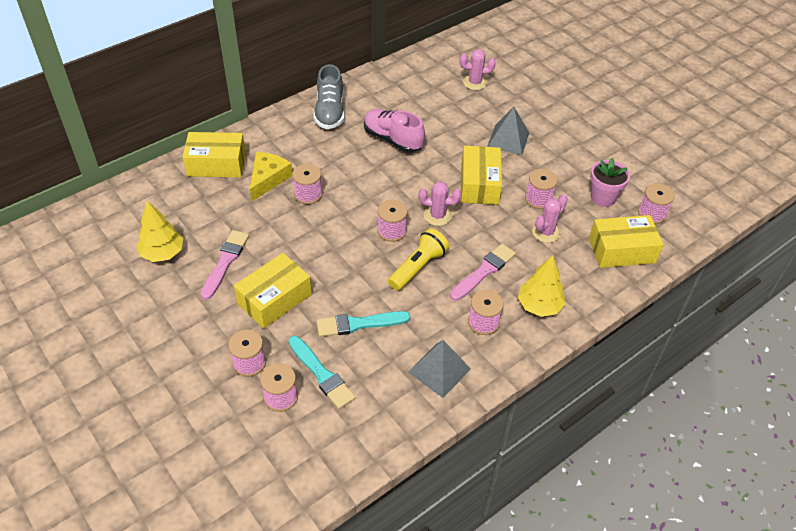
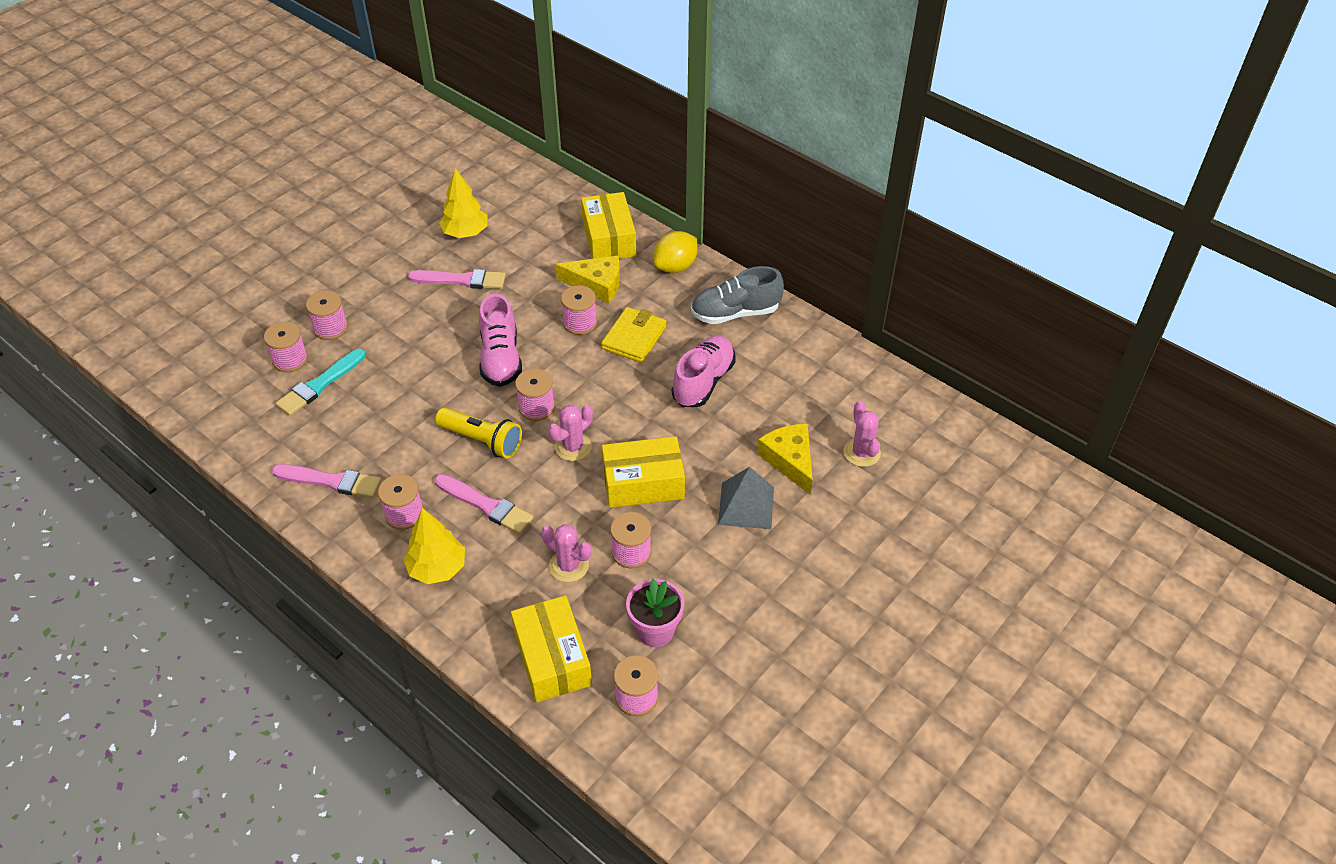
camera: 80 degrees right, 0 degrees up
yellow box [234,253,312,329] -> none
turquoise brush [317,311,410,337] -> none
grey pyramid [408,340,471,398] -> pink brush [272,464,381,498]
pink cactus [419,181,461,226] -> pink cactus turned 45 degrees clockwise [548,405,593,461]
none -> pink shoe [479,294,522,387]
none -> yellow wallet [601,307,666,363]
none -> yellow lemon [654,231,698,273]
none -> yellow cheese [757,424,813,495]

